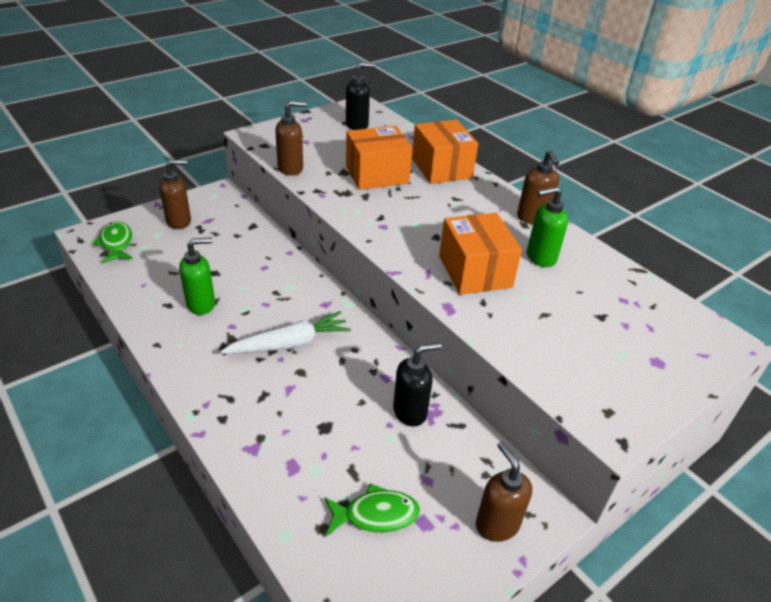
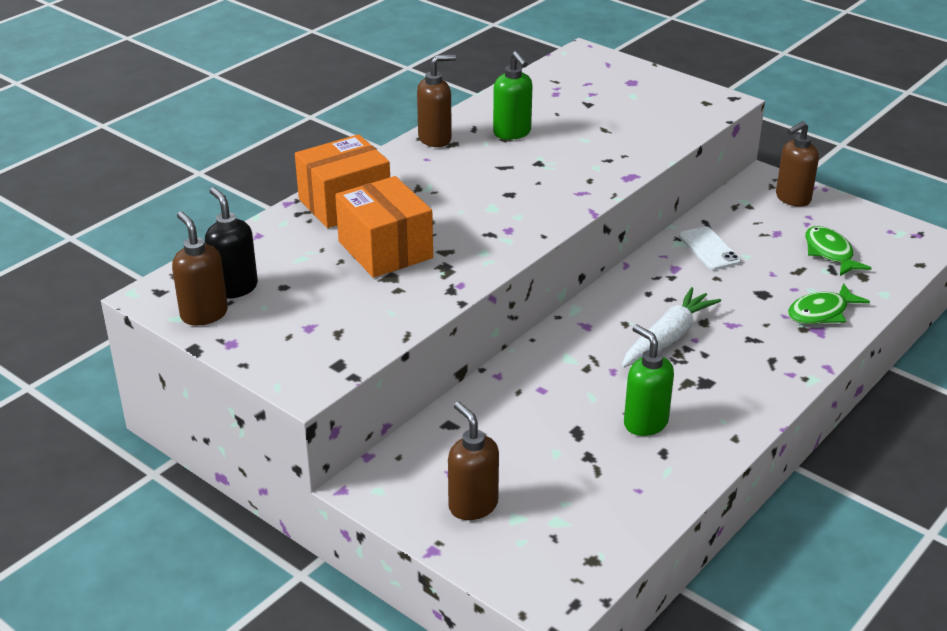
camera: 100 degrees left, 5 degrees down
green fish [92,221,133,263] -> green fish moved to [788,283,870,324]
white carrot [220,311,351,354] -> white carrot turned 75 degrees clockwise [622,287,721,368]
brown soap dispenser [275,101,307,176] -> brown soap dispenser moved to [172,212,228,326]
black soap dispenser [393,342,441,427] -> white phone [679,226,741,270]
orange box [439,213,522,295] -> none

